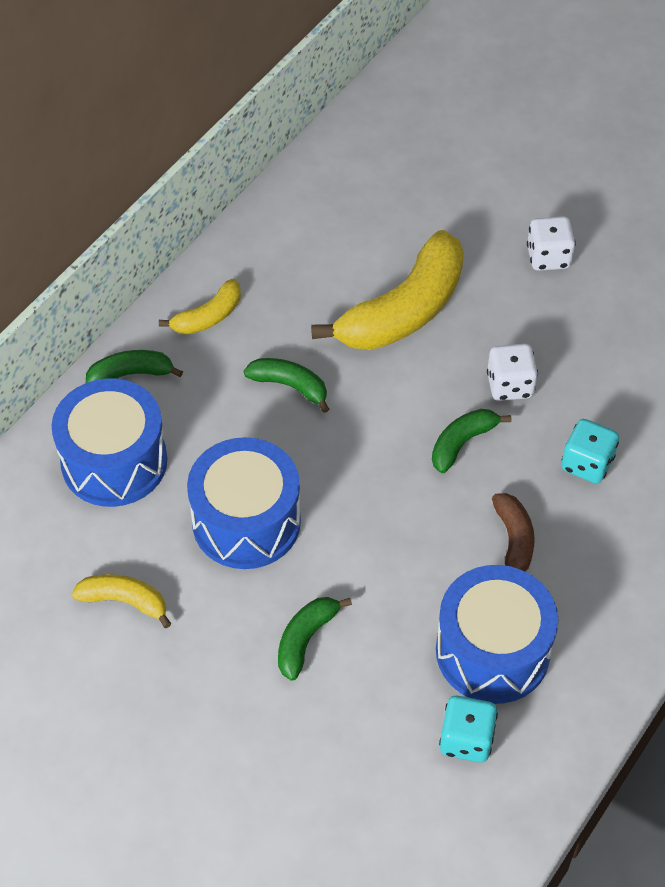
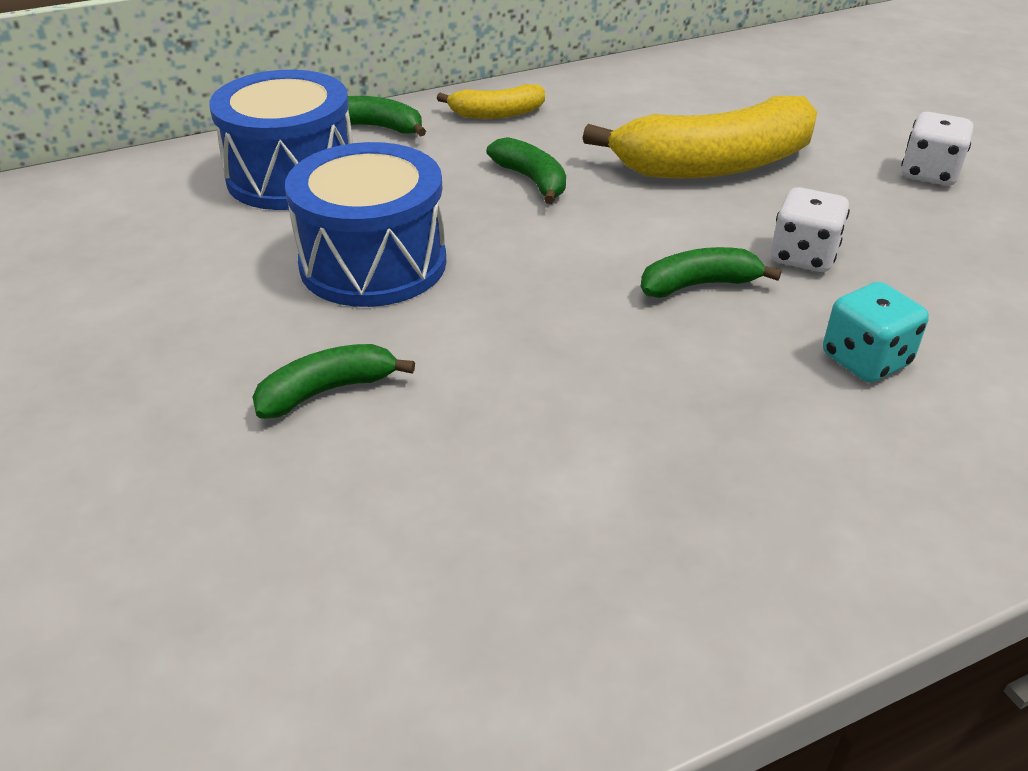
camera: 30 degrees right, 15 degrees down
yellow banana [72,574,171,628] -> none
blue drum [436,565,559,704] -> none
turquoise dice [439,696,498,762] -> none
brown banana [492,493,535,571] -> none

